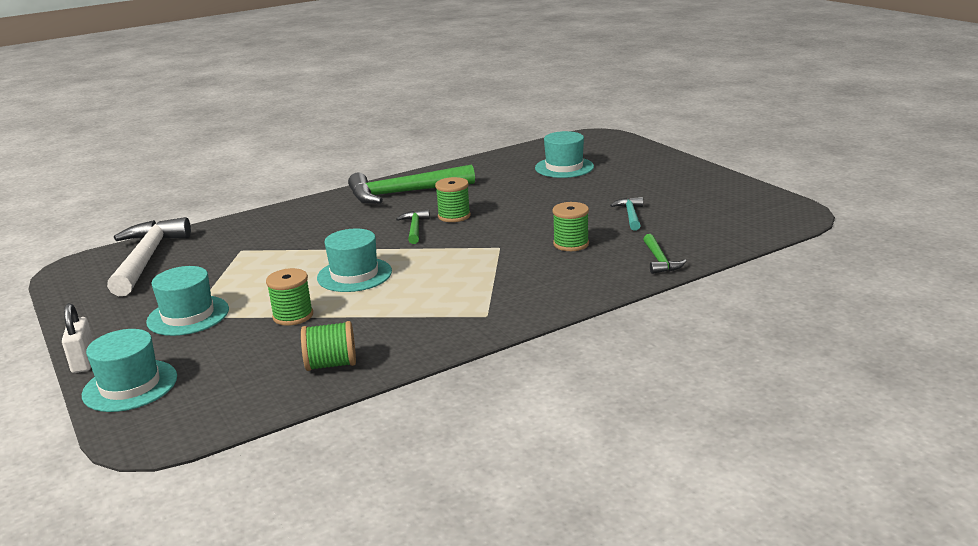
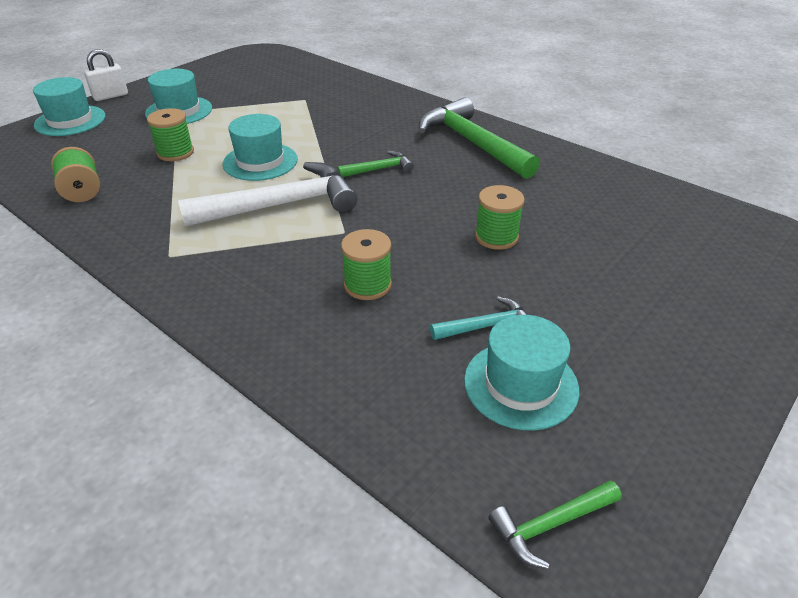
camera: 70 degrees right, 15 degrees up
white hammer [107,217,191,296] -> white hammer moved to [178,162,357,227]
green spool [435,177,471,222] -> green spool moved to [475,185,525,250]
turquoise hat [535,131,594,178] -> turquoise hat moved to [464,315,579,430]
green hammer [643,234,686,274] -> green hammer moved to [488,480,622,569]

